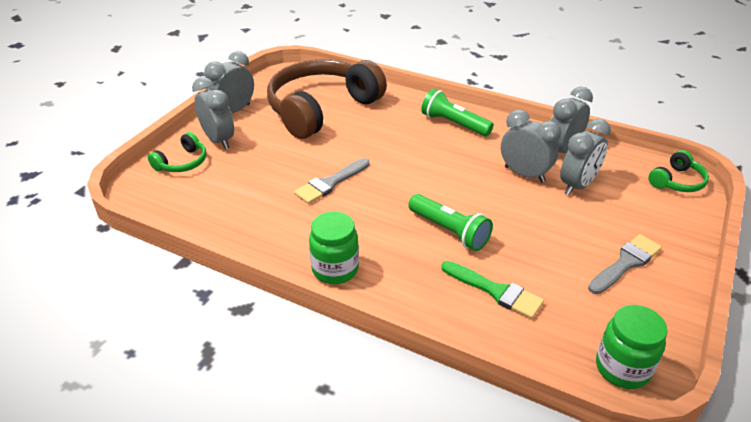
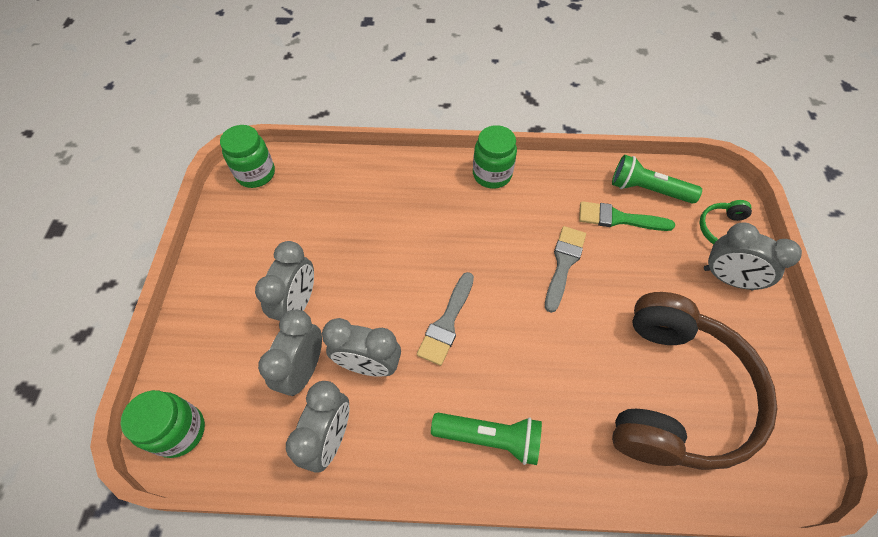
camera: 155 degrees right, 20 degrees up
grey clock [204,51,254,113] -> grey clock moved to [255,241,314,321]
green flashlight [408,194,493,251] -> green flashlight moved to [612,155,702,204]
green brush [441,261,544,319] -> green brush moved to [579,201,675,231]
grey brush [588,234,662,294] -> grey brush moved to [417,272,474,366]
green headphones [648,150,709,192] -> green jar [121,390,205,458]

